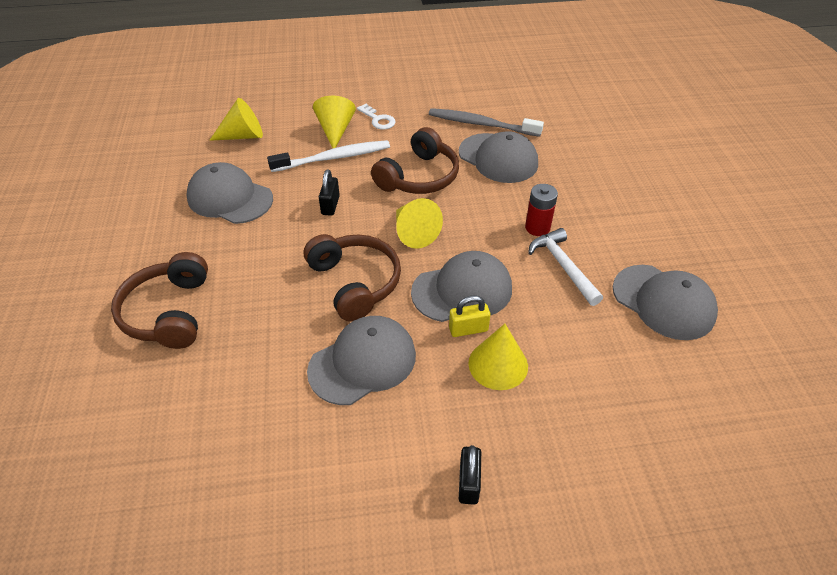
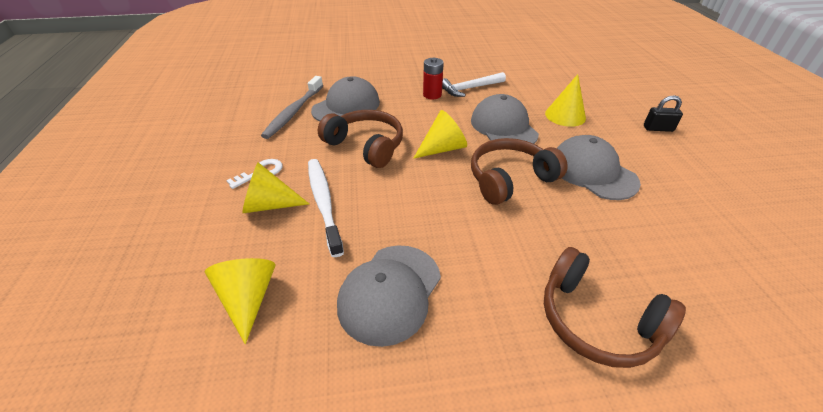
camera: 90 degrees left, 5 degrees down
brown headphones [111,252,208,349] -> brown headphones turned 45 degrees clockwise [544,247,686,368]
black padlock [319,169,340,216] -> none
yellow padlock [449,295,491,337] -> none
grey cap [613,265,718,340] -> none

